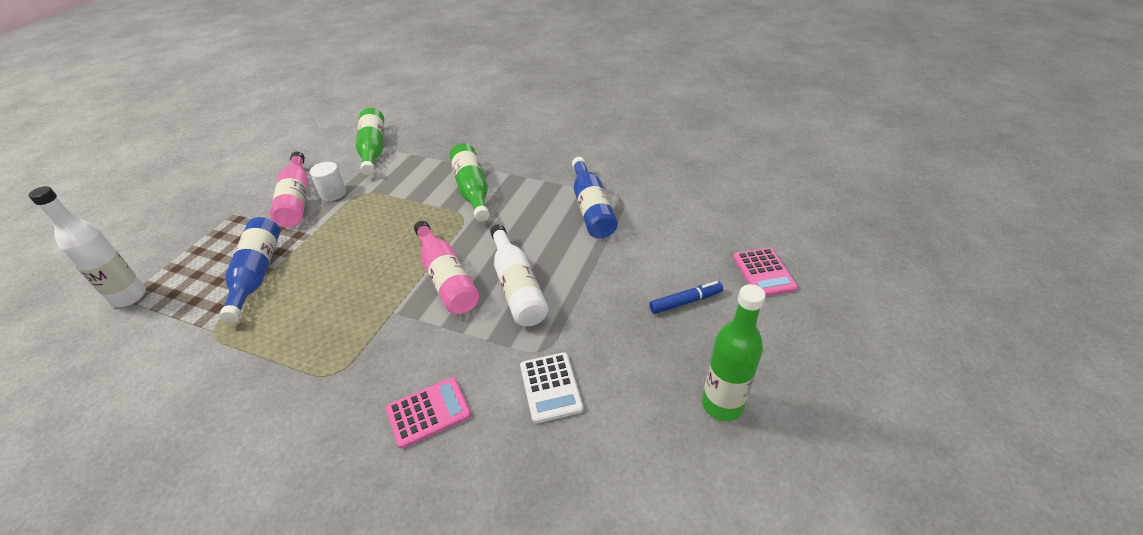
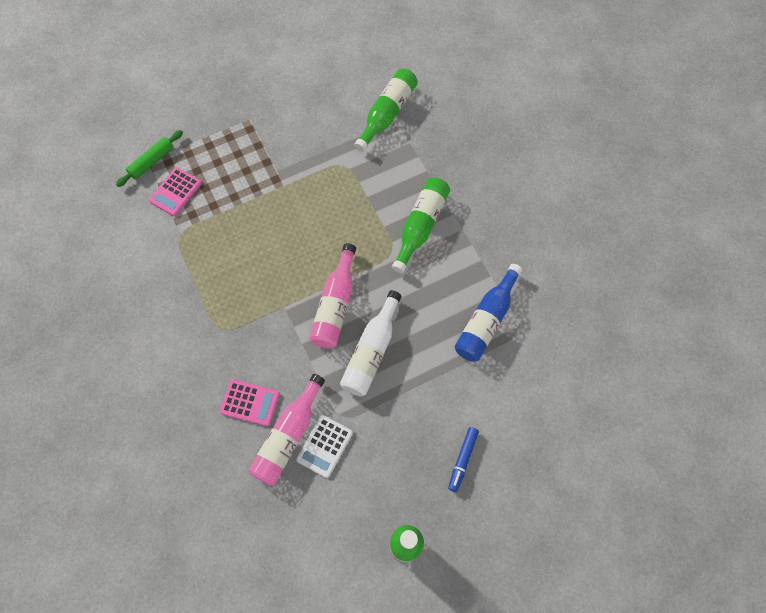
camera: 40 degrees right, 25 degrees up
white bottle [28,186,146,307] -> green rolling pin [116,130,183,187]
blue bottle [219,217,280,323] -> none
pink bottle [270,152,308,227] -> pink bottle moved to [249,374,325,486]
white cylinder [310,162,346,201] -> none
blue marker [649,281,723,314] -> blue marker turned 90 degrees clockwise [448,427,479,492]
pink calculator [733,247,798,296] -> pink calculator moved to [149,167,202,216]

